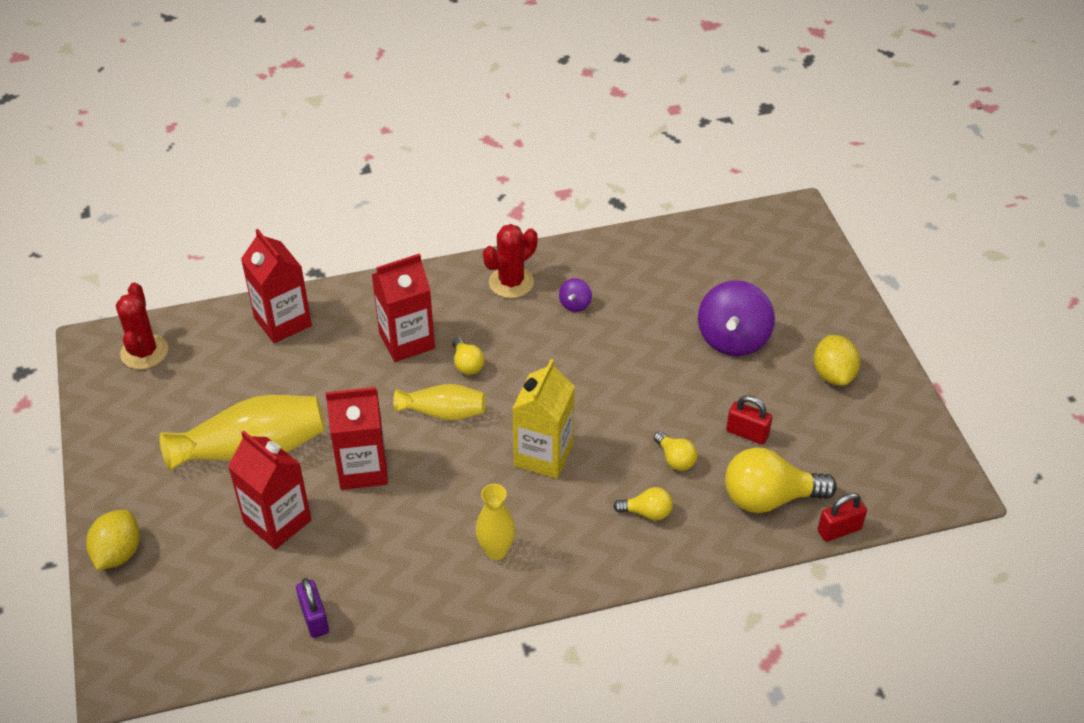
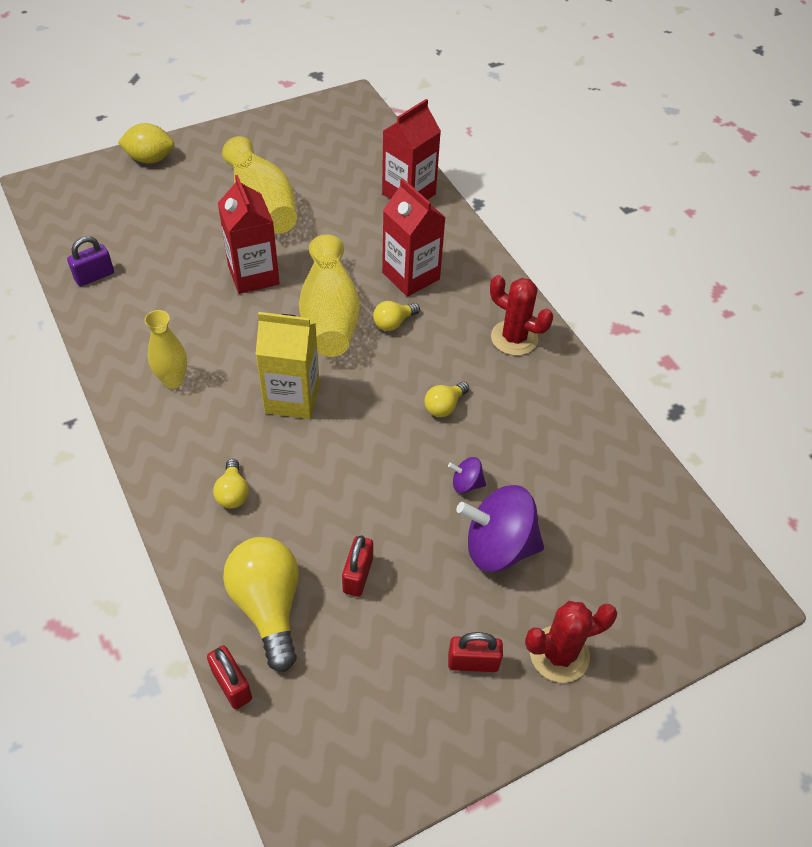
camera: 75 degrees right, 5 degrees up
red cactus [116,283,168,369] -> red cactus moved to [525,601,617,683]
red carton [228,430,311,550] -> none
yellow vase [393,384,486,420] -> yellow vase [299,234,360,357], size x1.71
purple spinning top [559,278,592,312] -> purple spinning top moved to [448,457,486,493]
yellow light bulb [654,431,697,471] -> yellow light bulb moved to [424,382,469,417]
yellow lemon [814,335,860,386] -> red padlock [448,632,503,672]

